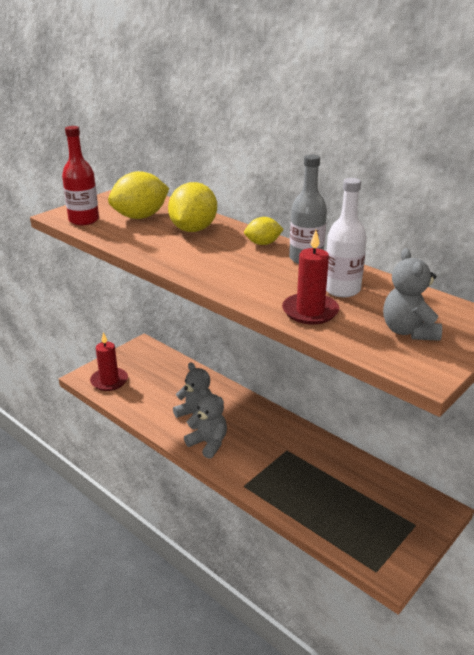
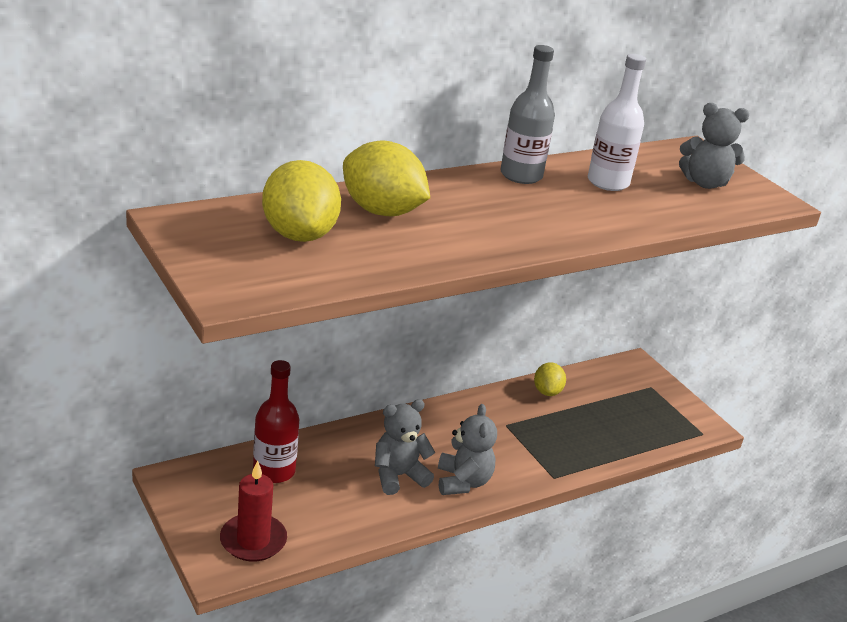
camera: 75 degrees left, 0 degrees up
red bottle [62,126,99,225] -> red bottle moved to [253,360,299,483]
grey teddy bear [184,388,227,459] -> grey teddy bear turned 120 degrees clockwise [438,404,497,495]
yellow lemon [244,217,284,245] -> yellow lemon moved to [534,362,566,396]
red candle [282,230,339,324] -> none

